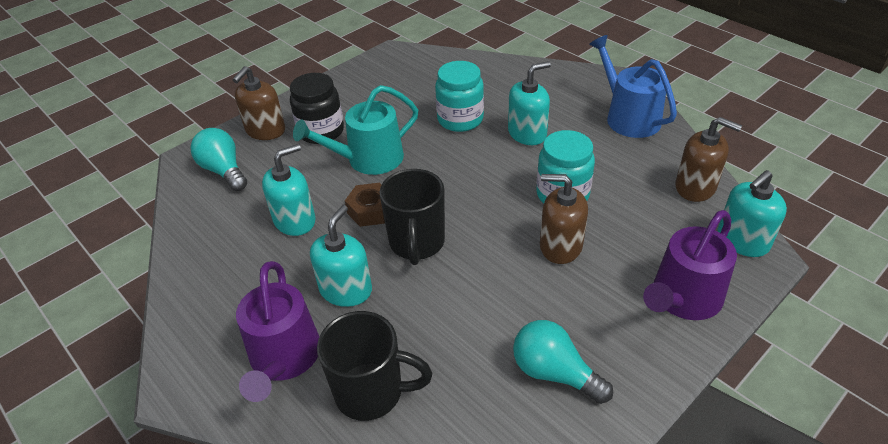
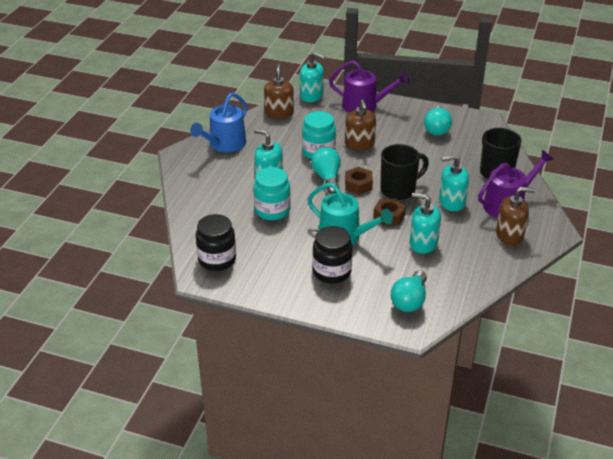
camera: 120 degrees left, 5 degrees down
brown soap dispenser [233,66,285,140] -> brown soap dispenser moved to [496,187,535,245]
none -> black jar [196,214,236,271]
none -> turquoise light bulb [311,147,341,194]
none -> brown nut [345,167,373,195]

